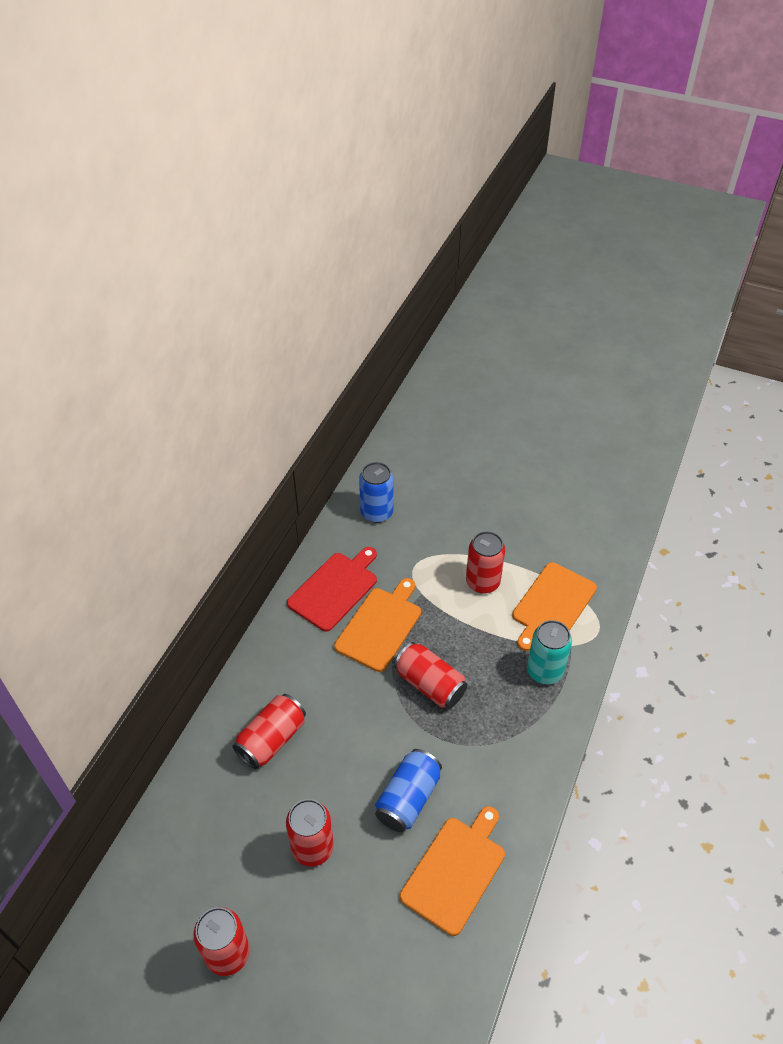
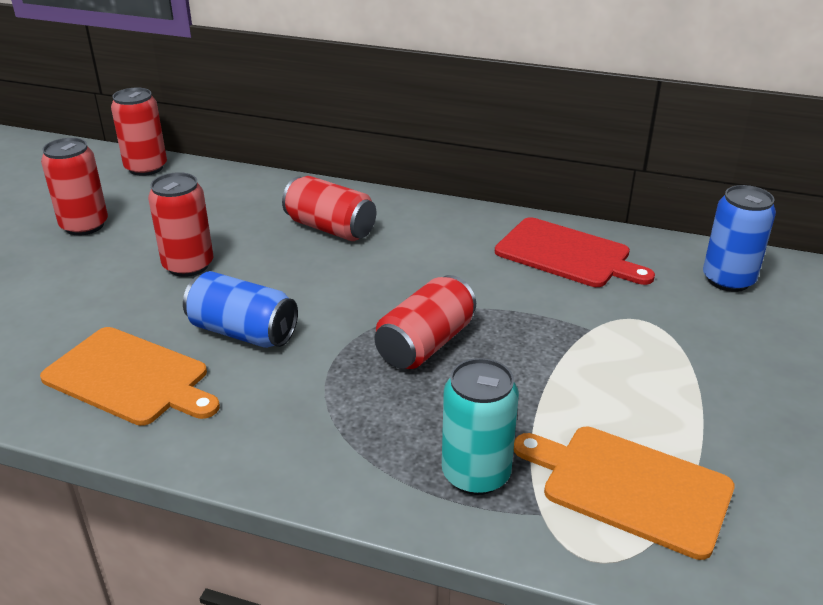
camera: 85 degrees right, 15 degrees down
orange cutting board [334,578,421,672] -> none
red can [466,531,505,594] -> red can moved to [111,87,167,176]

